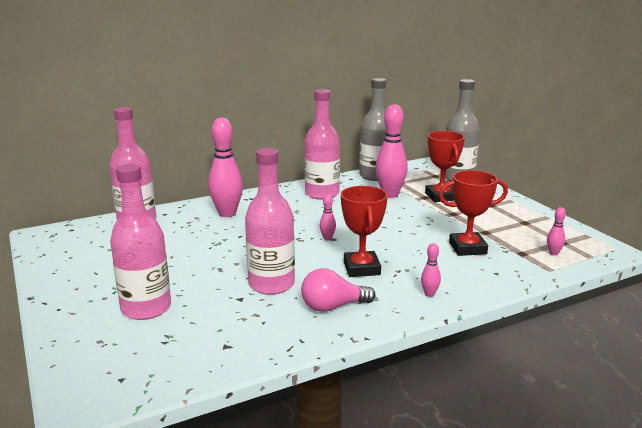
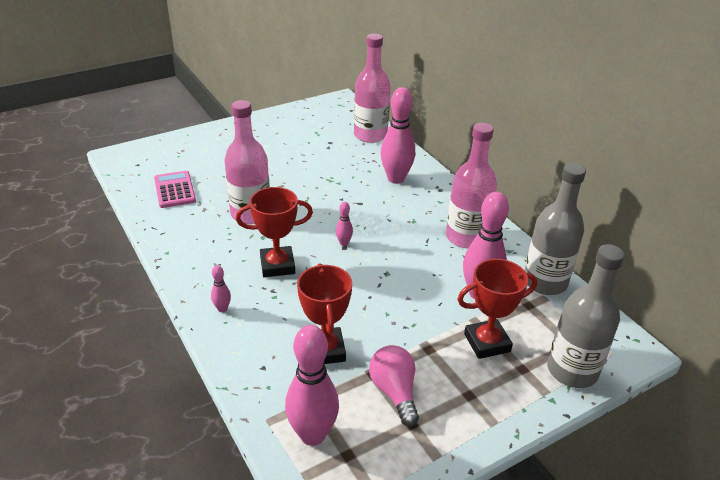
camera: 85 degrees right, 15 degrees up
pink bottle [110,164,171,320] -> none
pink light bulb [301,268,375,312] -> pink light bulb moved to [369,345,419,426]
pink bowling pin [547,207,566,256] -> pink bowling pin [285,325,339,446], size x2.24
none -> pink calculator [154,171,196,208]

